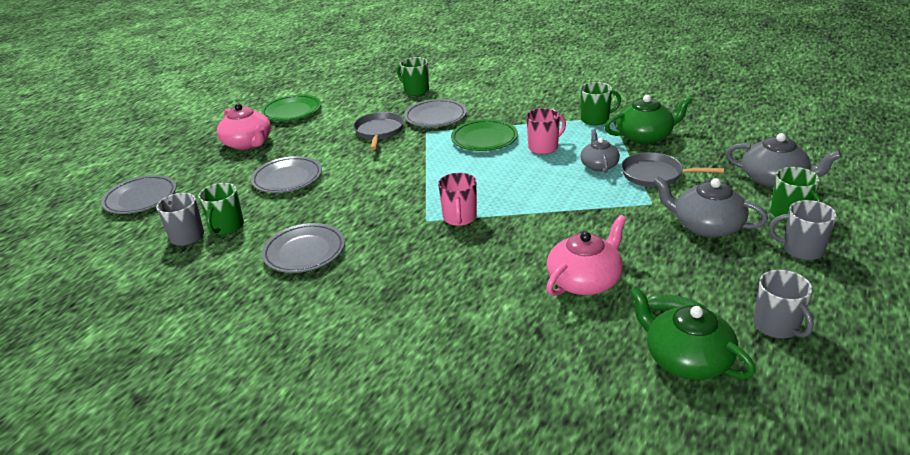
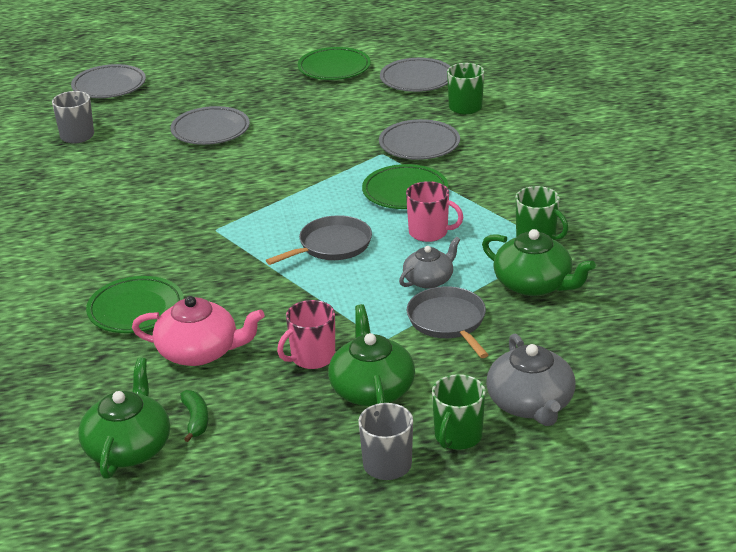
camera: 50 degrees right, 0 degrees up
green mug [198,183,244,235] -> none
pink teapot [217,104,271,150] -> none
grey plate [262,223,345,273] -> grey plate moved to [380,58,450,92]
grey pan [353,112,404,150] -> grey pan moved to [266,215,372,265]
pink mug [438,173,477,226] -> pink mug moved to [277,300,335,369]
grey teapot [653,176,768,238] -> green teapot [328,304,415,406]
grey mug [753,270,813,339] -> none
none -> green plate [86,276,184,333]

